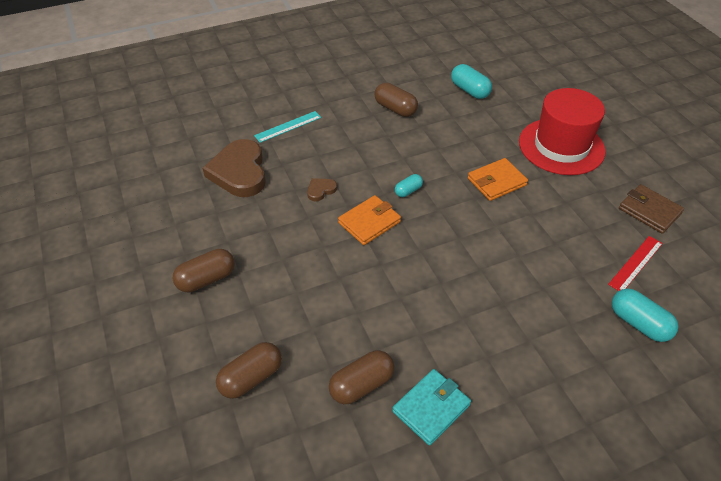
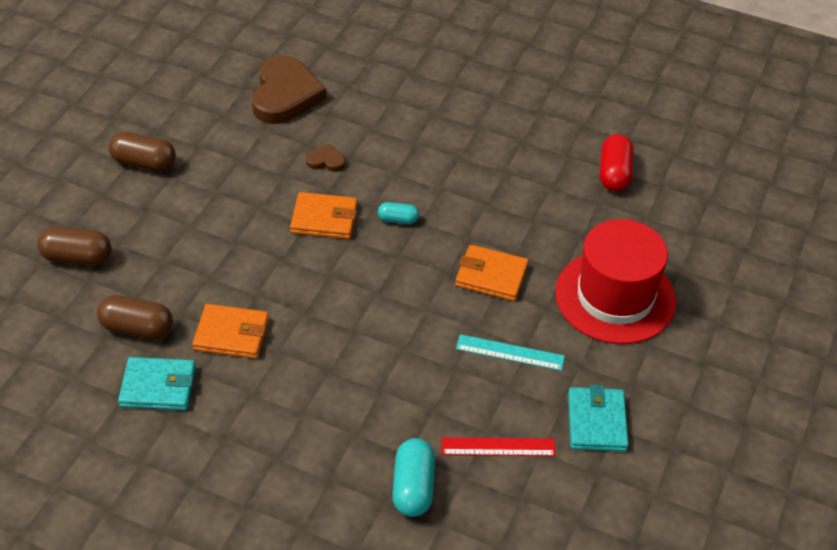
camera: 45 degrees right, 0 degrees up
brown heart [203,139,266,197] -> brown heart turned 150 degrees clockwise [252,55,327,124]
turquoise ruler [254,111,321,143] -> turquoise ruler moved to [456,334,565,371]
brown capsule [374,83,418,117] -> none
turquoise capsule [451,64,492,99] -> red capsule [600,134,634,191]
brown wallet [619,184,684,234] -> turquoise wallet [568,385,629,452]
none -> orange wallet [192,304,269,359]

